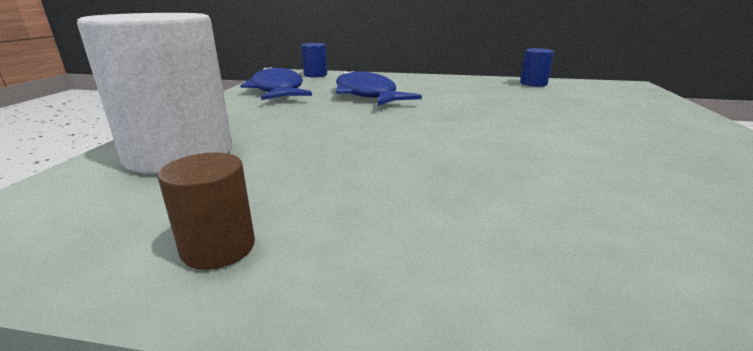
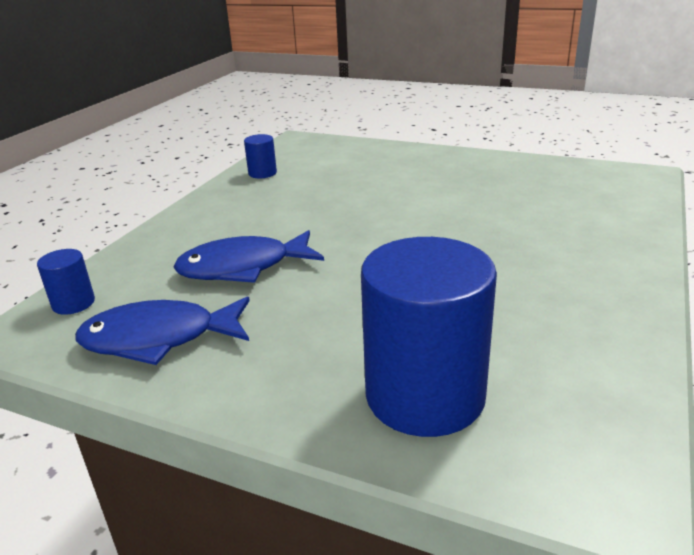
camera: 75 degrees left, 5 degrees up
white cylinder [77,13,233,174] -> blue cylinder [361,237,497,437]
brown cylinder [158,153,255,270] -> none

